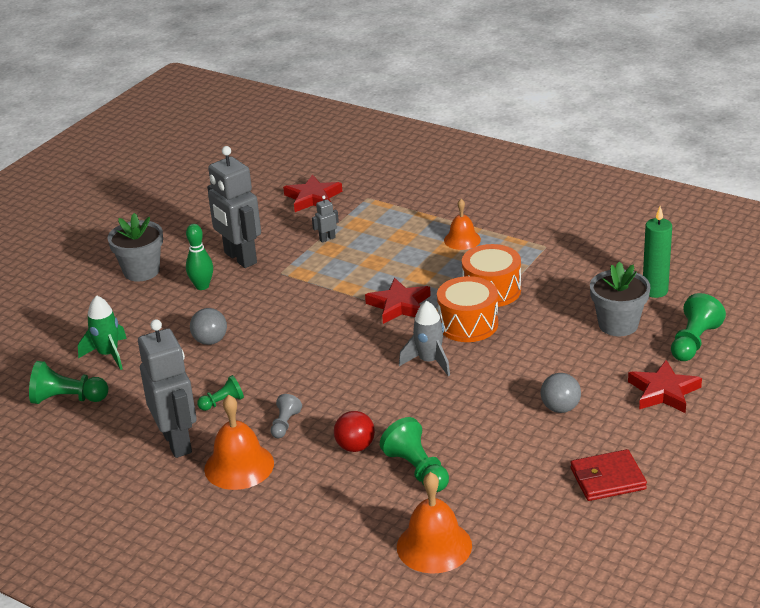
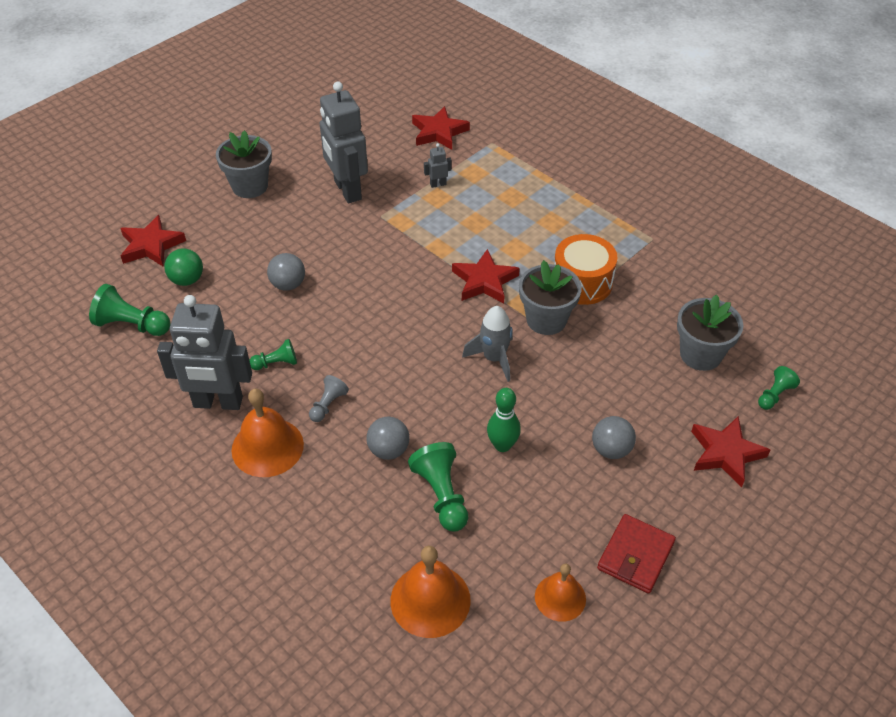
camera: 10 degrees right, 15 degrees up
green rocket [78,295,127,370] -> green ball [164,248,203,286]
grey robot [138,319,197,458] -> grey robot turned 105 degrees clockwise [157,295,252,410]
green bowling pin [186,224,213,290] -> green bowling pin moved to [487,388,521,452]
red ball [334,411,375,452] -> grey ball [367,417,409,460]
orange drum [437,276,498,342] -> grey flower pot [519,260,582,335]
orange bell [444,199,481,250] -> orange bell moved to [535,564,586,622]
red wallet [570,449,647,501] -> red wallet turned 60 degrees counterclockwise [597,514,676,594]
green candle [643,206,672,298] -> none
green pawn [671,293,726,361] -> green pawn [758,366,800,410], size x0.59
none -> red star [120,215,186,266]

